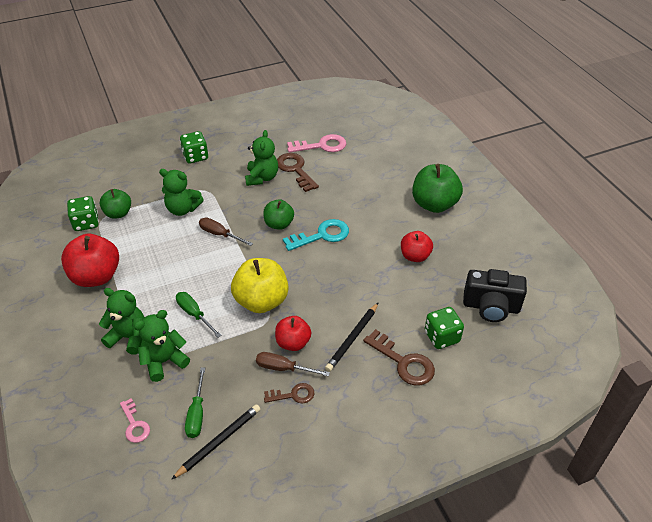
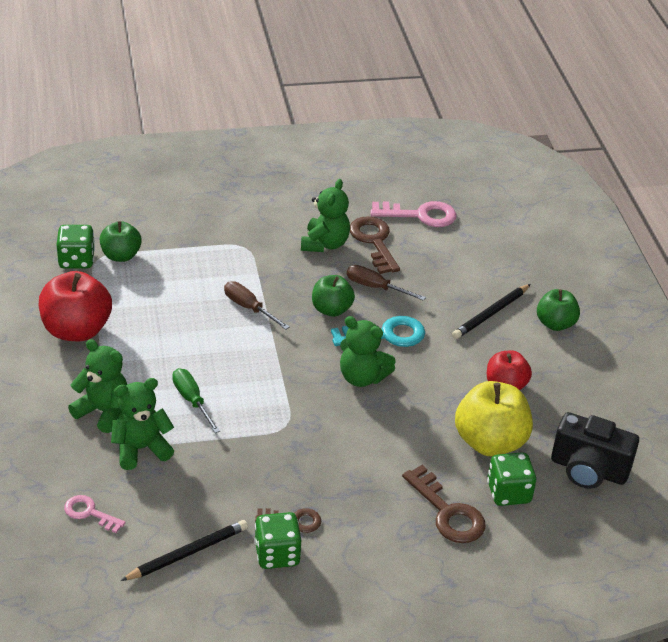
camera: 10 degrees right, 5 degrees down
pink key [120,398,150,443] -> pink key turned 135 degrees clockwise [64,495,126,533]
green teddy bear [159,169,204,216] -> green teddy bear moved to [340,316,396,387]
green dice [180,131,208,164] -> green dice moved to [254,512,301,569]
green screwdriver [185,368,205,438] -> none
yellow apple [231,258,289,313] -> yellow apple moved to [455,381,533,456]
brown screwdriver [256,352,330,376] -> brown screwdriver moved to [347,265,426,301]
red apple [275,316,311,351] -> none
black pencil [325,303,378,372] -> black pencil moved to [452,284,531,339]
green apple [412,164,463,213] -> green apple [537,289,580,331], size x0.61

